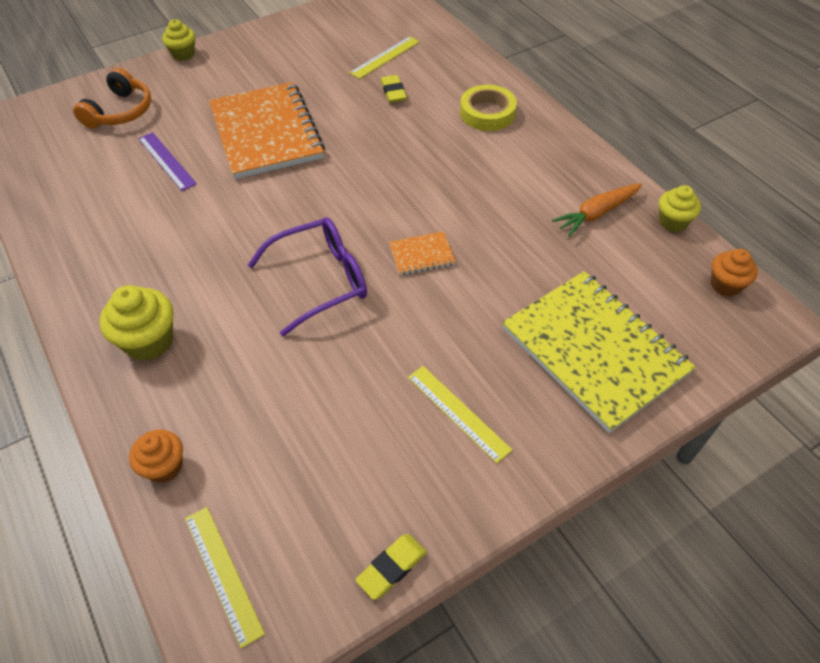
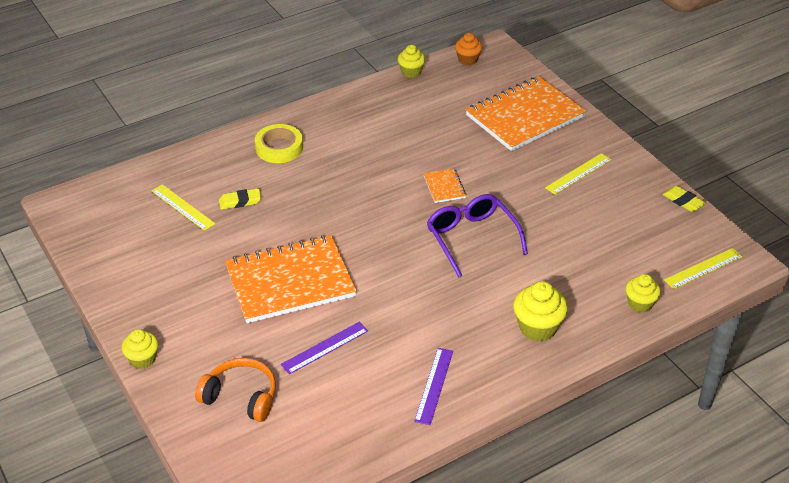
camera: 90 degrees left, 10 degrees down
orange cupcake [129,430,183,483] -> yellow cupcake [625,274,661,312]
yellow notebook [502,271,696,433] -> orange notebook [465,76,586,151]
orange carrot [552,183,642,237] -> none
none -> purple ruler [414,348,453,425]

